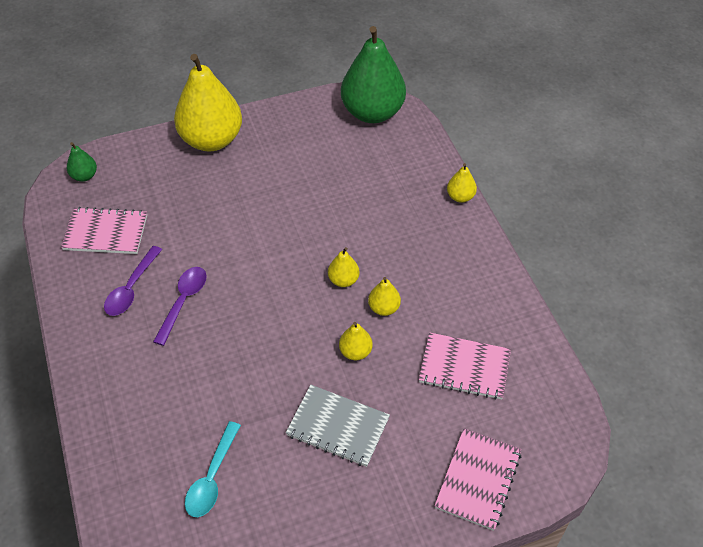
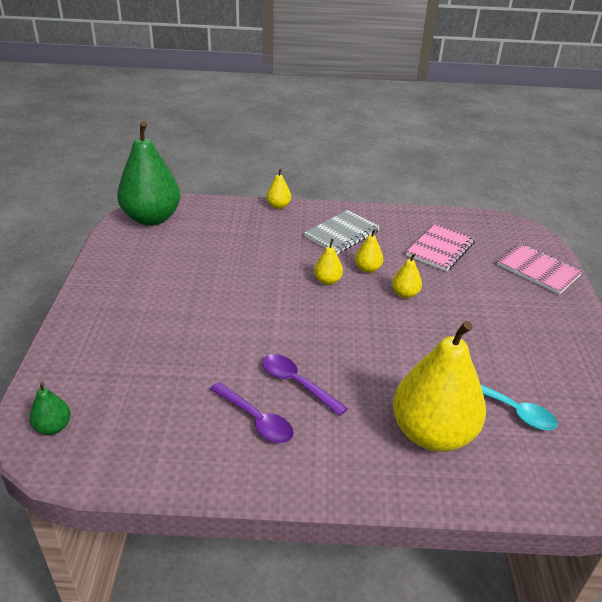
camera: 70 degrees left, 15 degrees down
pink notebook [61,207,147,254] -> none
yellow pear [174,54,242,152] -> yellow pear moved to [393,321,486,452]
grey notebook [286,385,390,467] -> grey notebook moved to [304,210,380,254]

